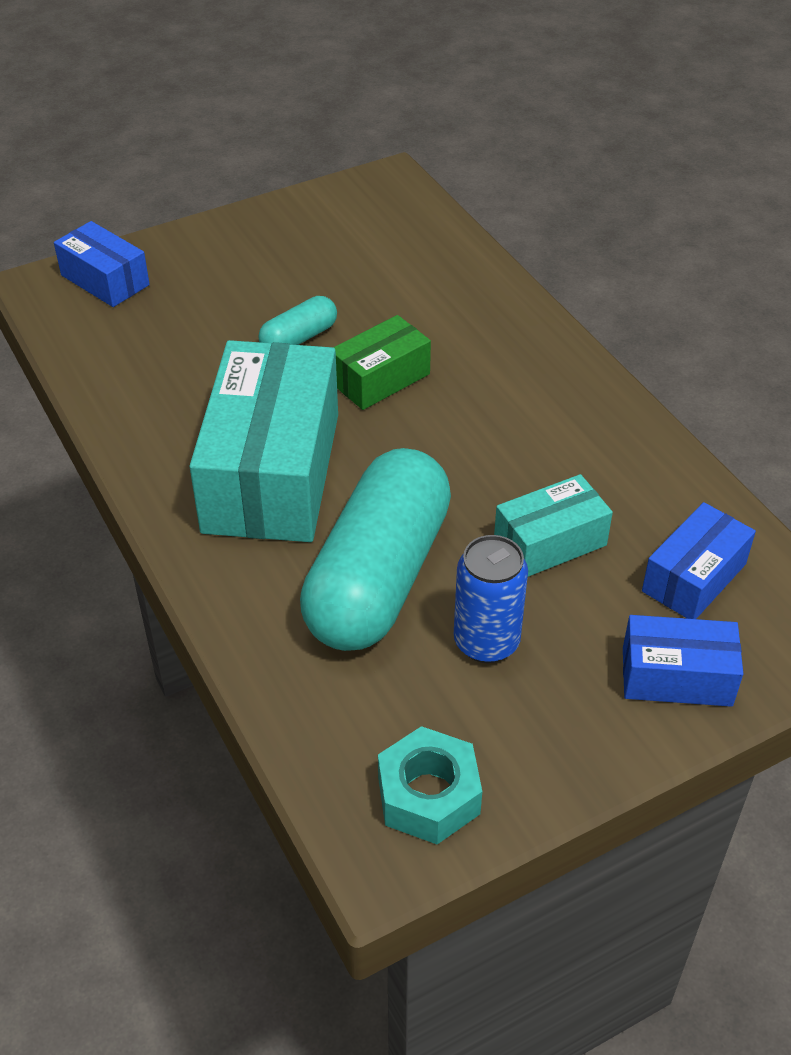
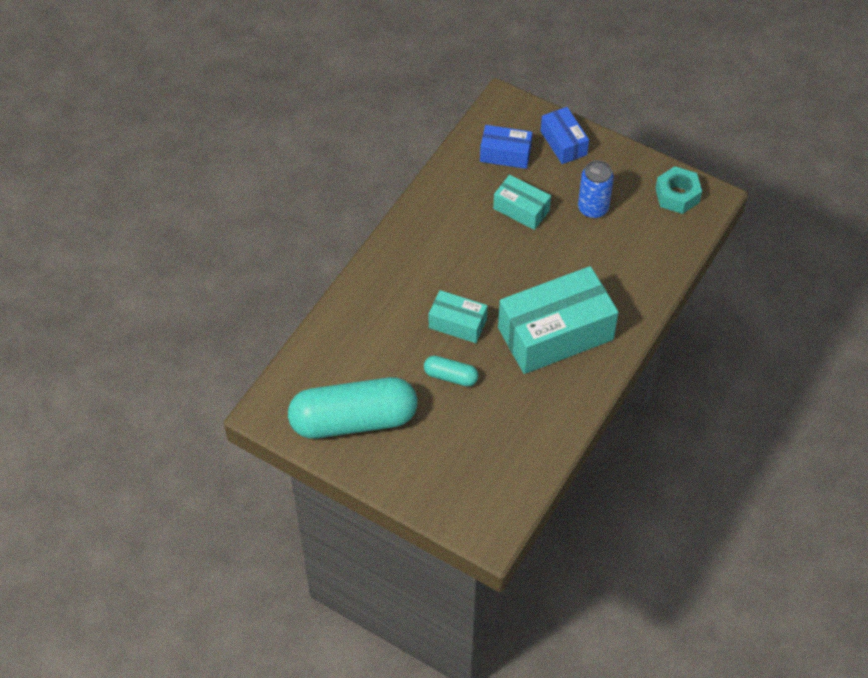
camera: 120 degrees left, 10 degrees up
blue box [54,221,150,307] -> none
turquoise capsule [300,448,451,651] -> turquoise capsule moved to [288,377,417,439]
green box [333,315,431,410] -> turquoise box [429,290,488,343]

